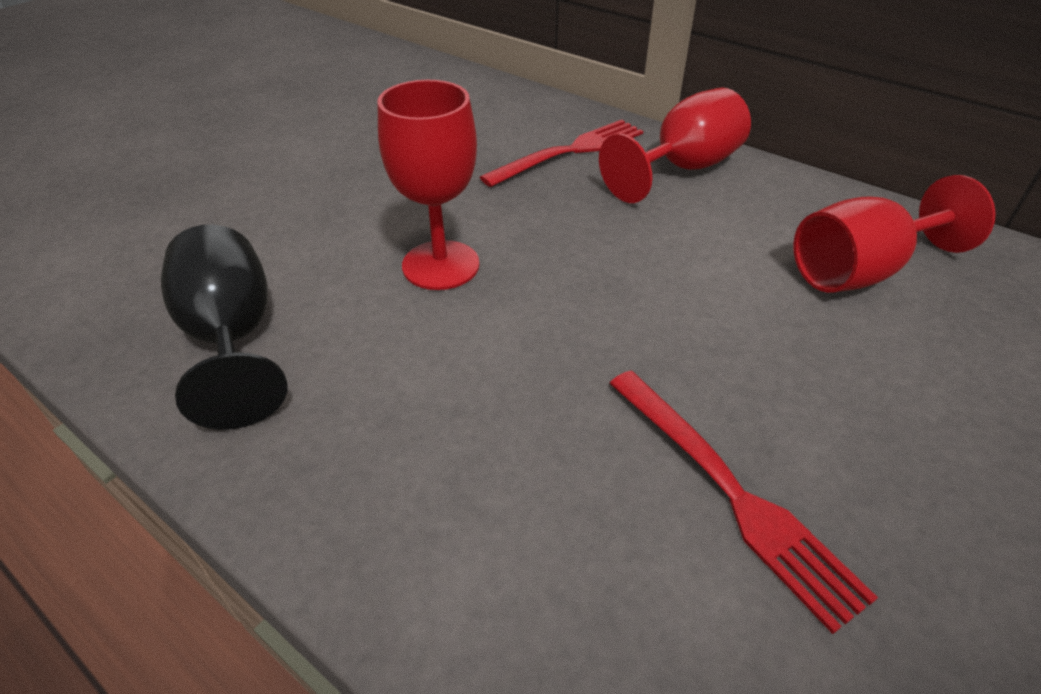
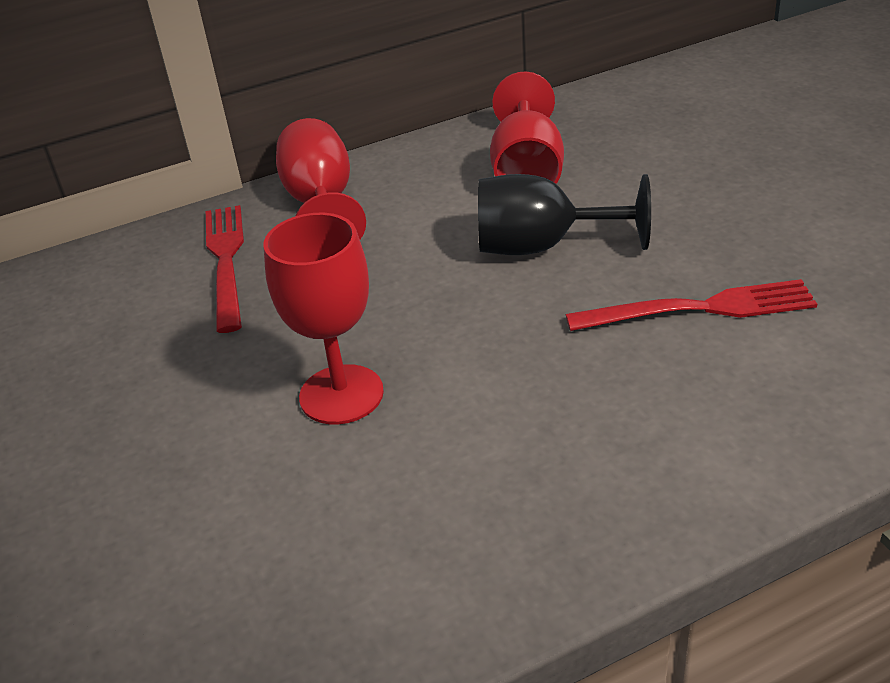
camera: 60 degrees left, 5 degrees down
black goblet [161,225,287,429] -> black goblet moved to [478,174,651,255]

